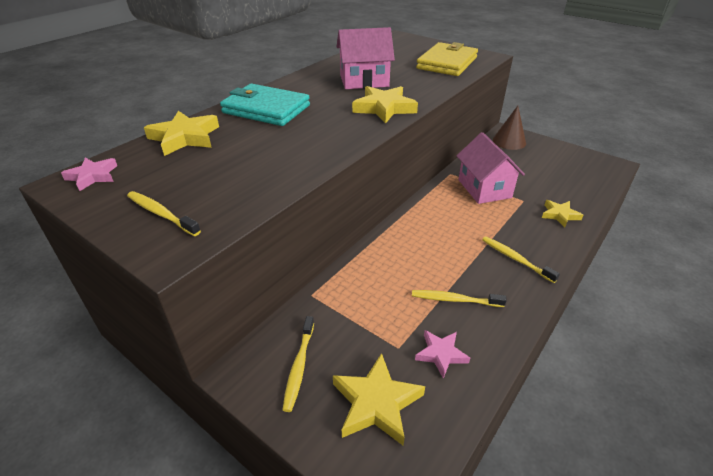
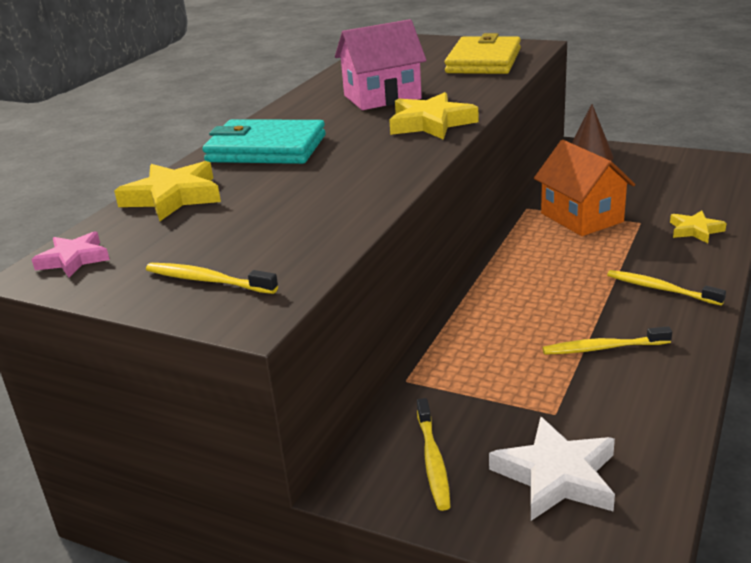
camera: 10 degrees left, 10 degrees down
yellow star [333,353,425,445] -> white star [489,417,615,521]
pink star [415,330,470,378] -> none
pink house [457,132,525,204] -> orange house [534,140,635,236]

